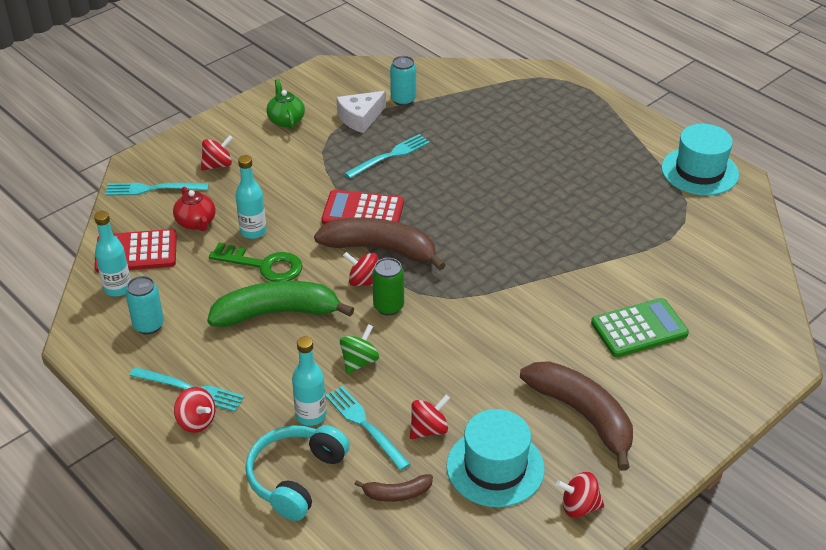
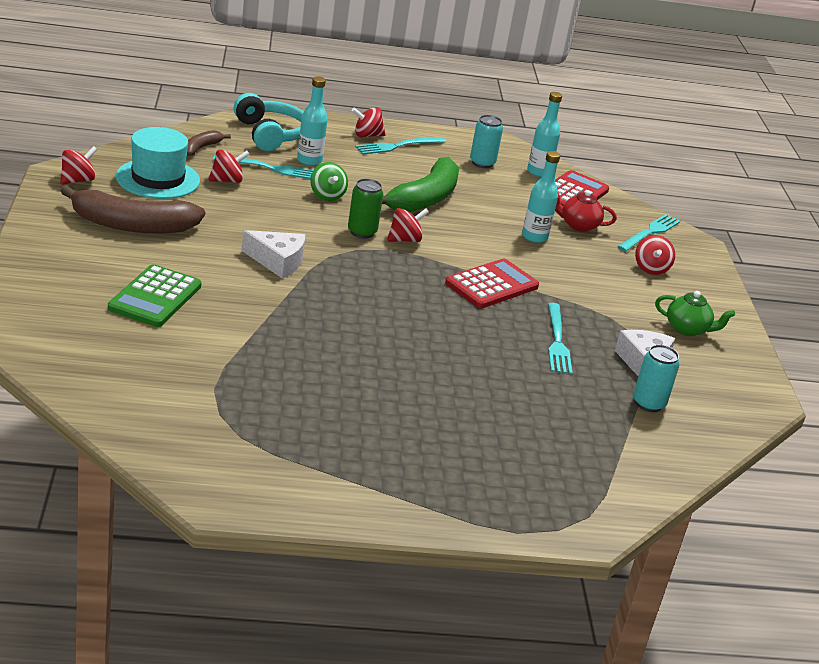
camera: 125 degrees right, 10 degrees down
green key [209,243,303,282] -> none
brown banana [314,217,446,270] -> none
red spinning top [410,395,450,439] -> red spinning top turned 120 degrees counterclockwise [208,149,250,183]
turquoise hat [661,124,739,196] -> none
none -> white cheese [242,230,305,279]

